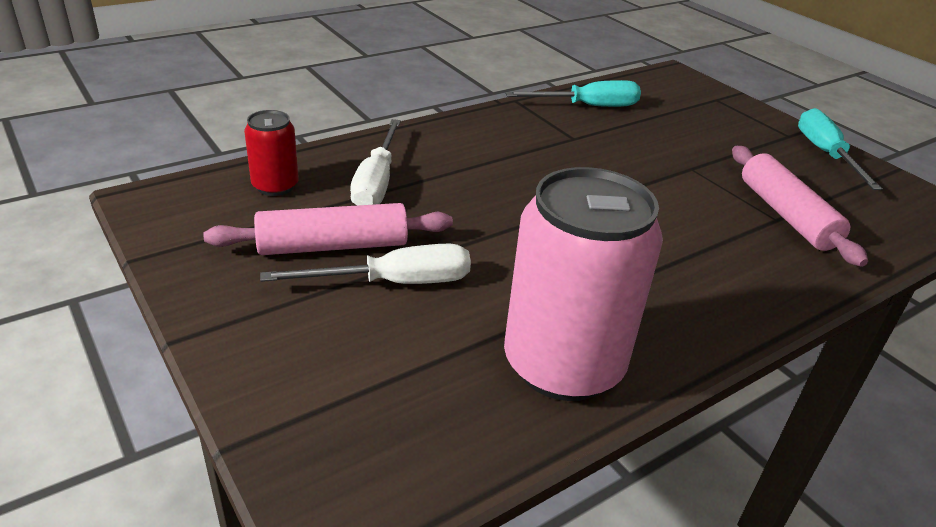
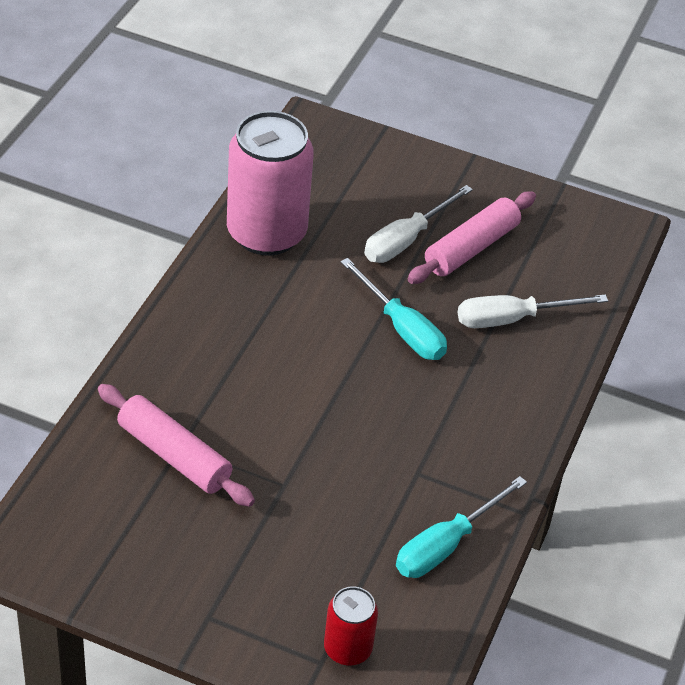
camera: 145 degrees right, 10 degrees up
red can [244,110,299,196] -> red can moved to [324,587,378,665]
white screwdriver [350,119,401,205] -> white screwdriver turned 75 degrees counterclockwise [458,294,608,328]
turquoise screwdriver [798,108,883,190] -> turquoise screwdriver moved to [341,258,447,360]

